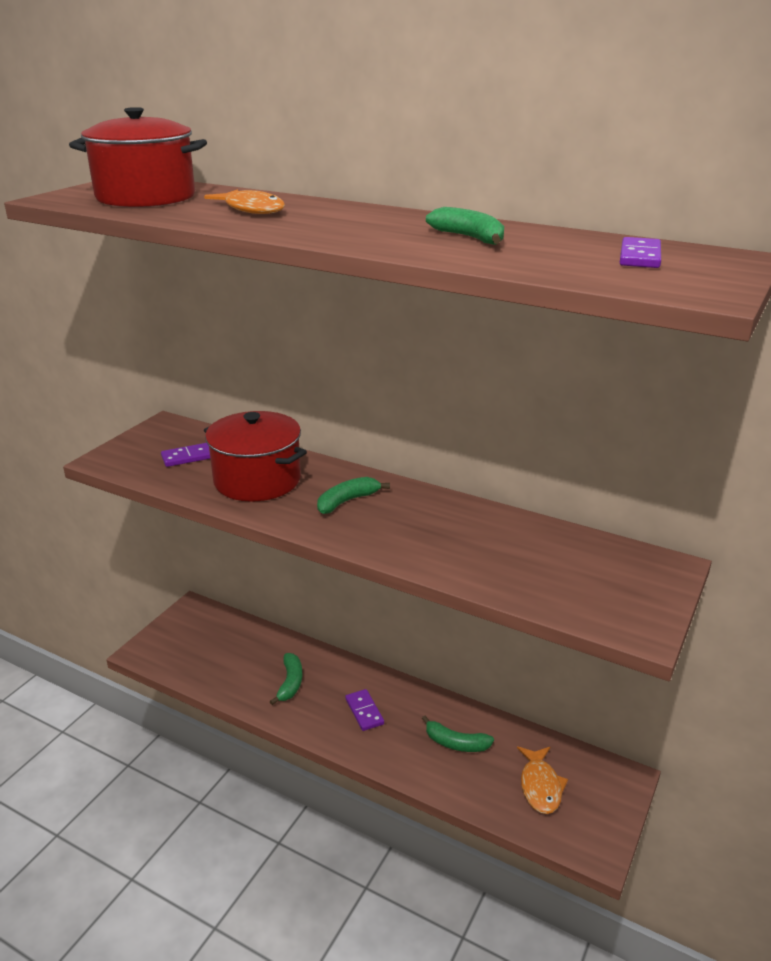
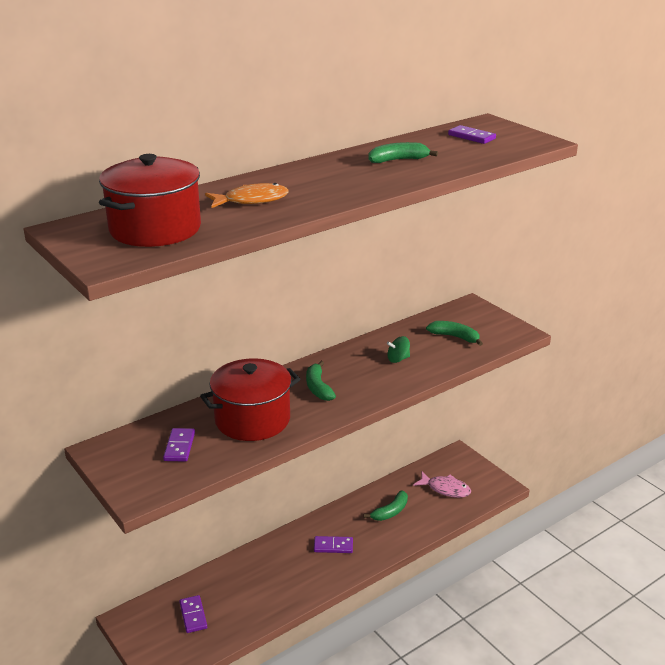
camera: 65 degrees left, 0 degrees up
green banana [269,653,302,705] -> green banana moved to [426,321,483,346]
orange fish [517,747,568,814] -> pink fish [413,472,471,498]
none -> purple domino [179,595,207,633]
none -> green spinning top [387,336,410,363]

